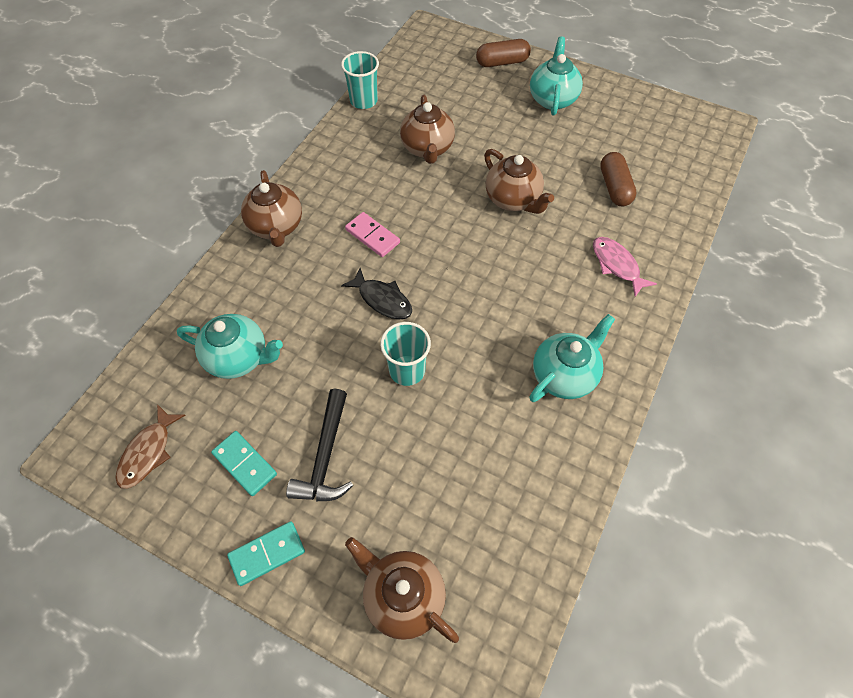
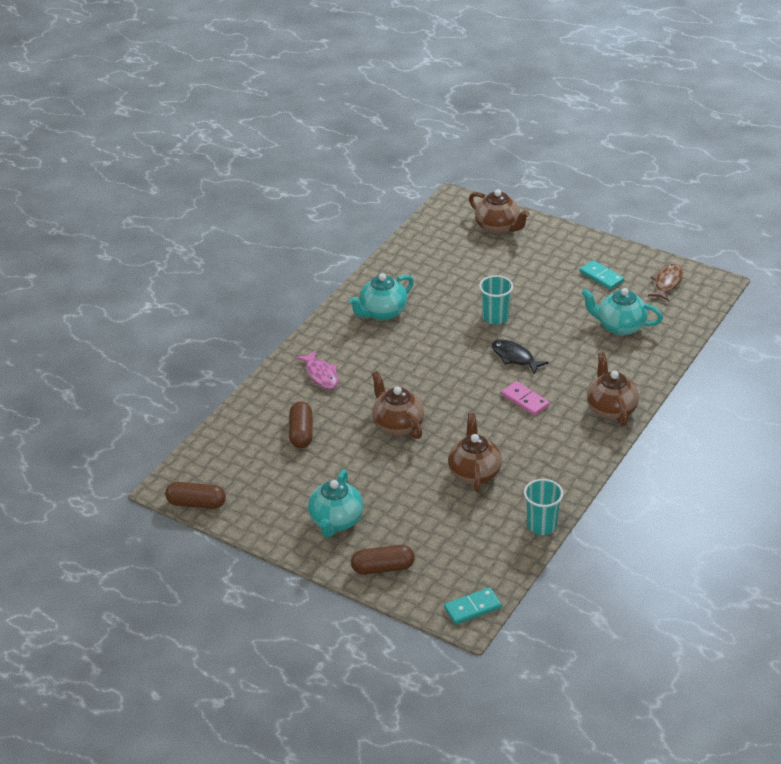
camera: 175 degrees left, 20 degrees down
turquoise domino [227,521,305,586] -> turquoise domino moved to [444,587,502,625]
black hammer [286,389,353,501] -> none
none -> brown capsule [165,482,226,509]

